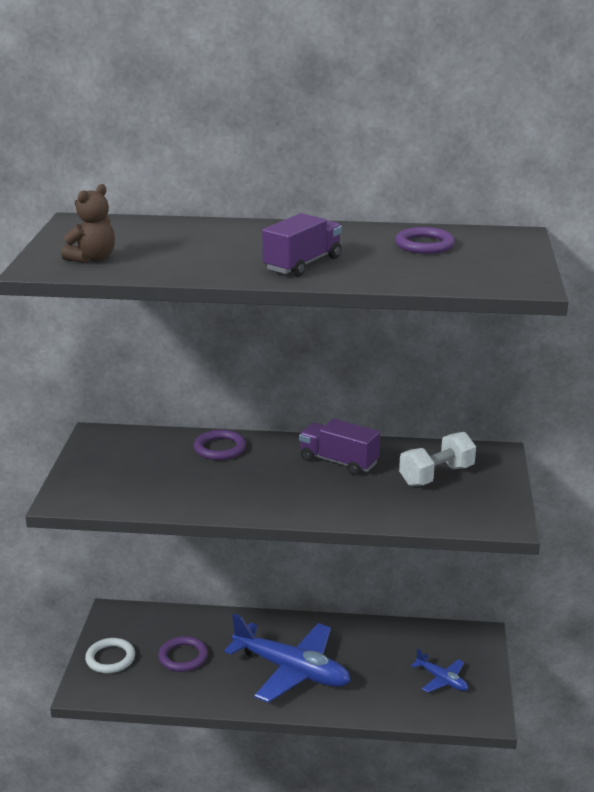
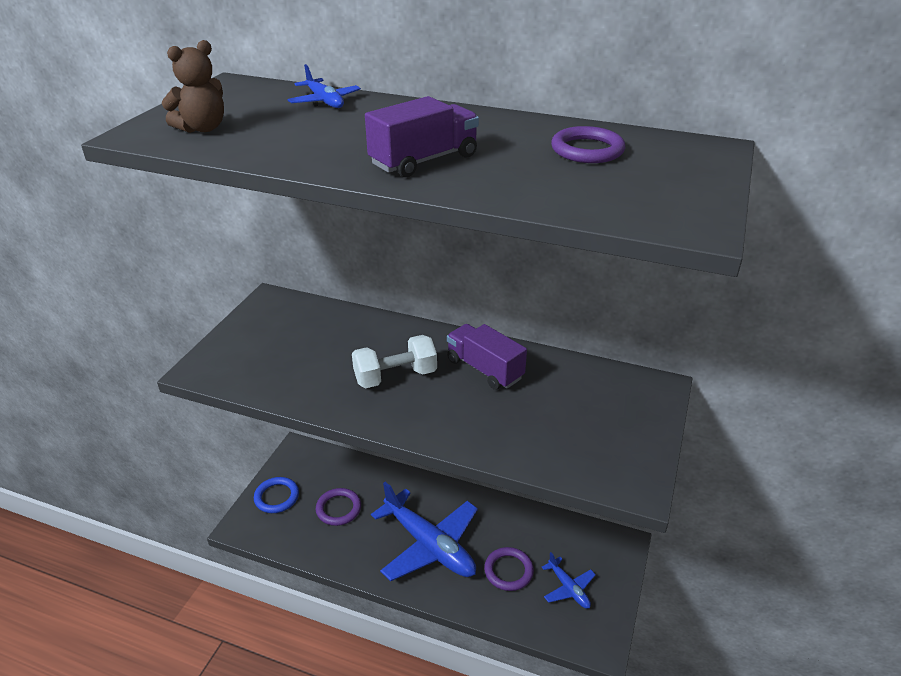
camera: 15 degrees right, 10 degrees up
white ring [85,638,135,673] -> blue ring [254,477,299,513]
purple ring [194,430,246,460] -> purple ring moved to [484,547,534,591]
white dumbbell [399,432,476,486] -> white dumbbell moved to [352,335,437,388]
none -> blue plane [287,64,361,108]

